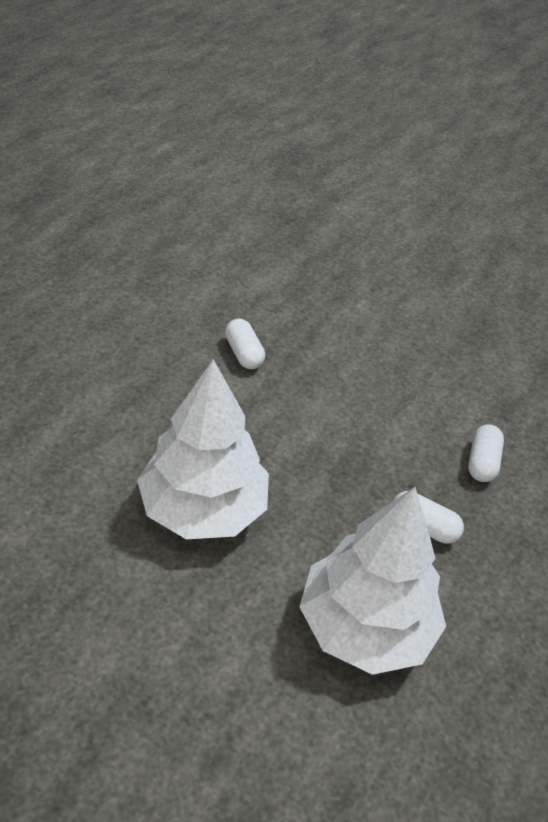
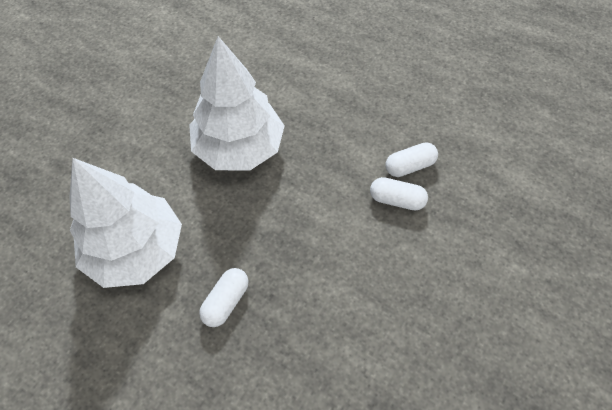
camera: 95 degrees right, 15 degrees up
white capsule [468,424,504,482] -> white capsule moved to [370,177,428,210]

